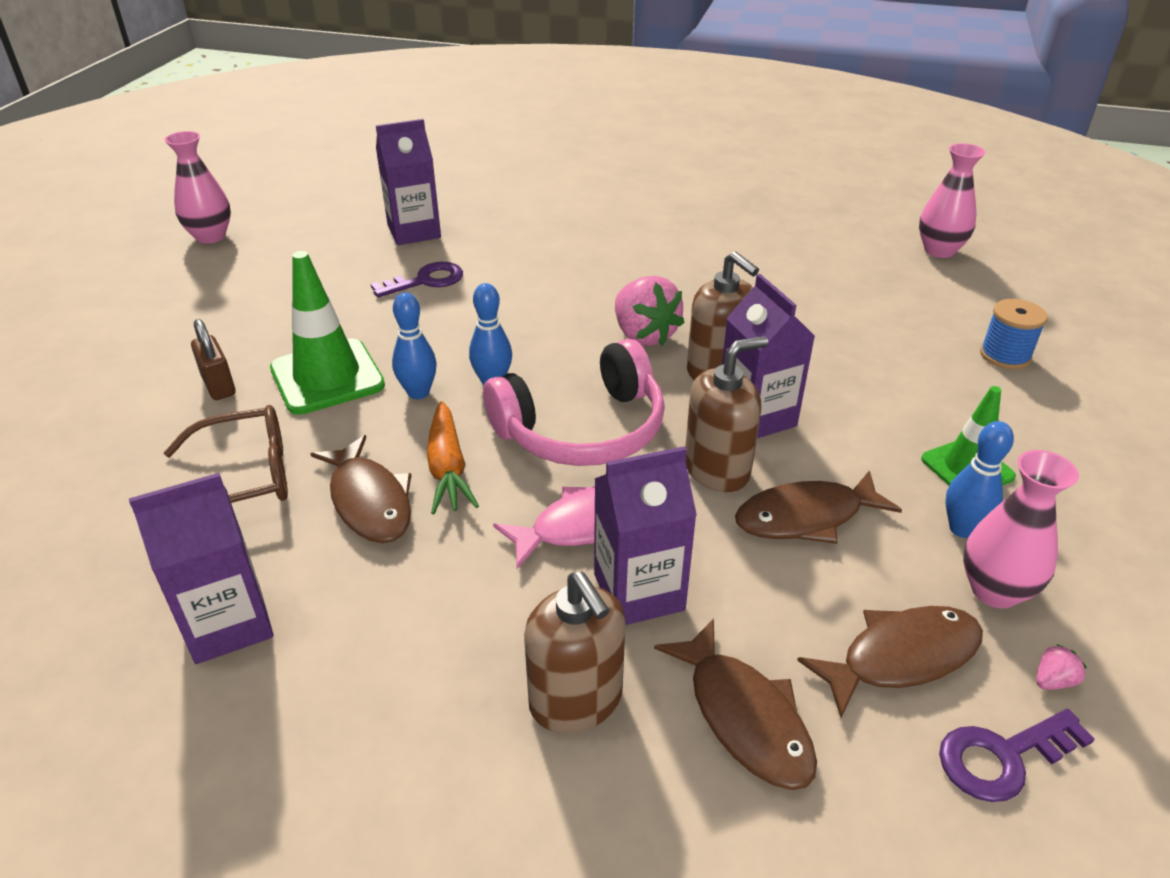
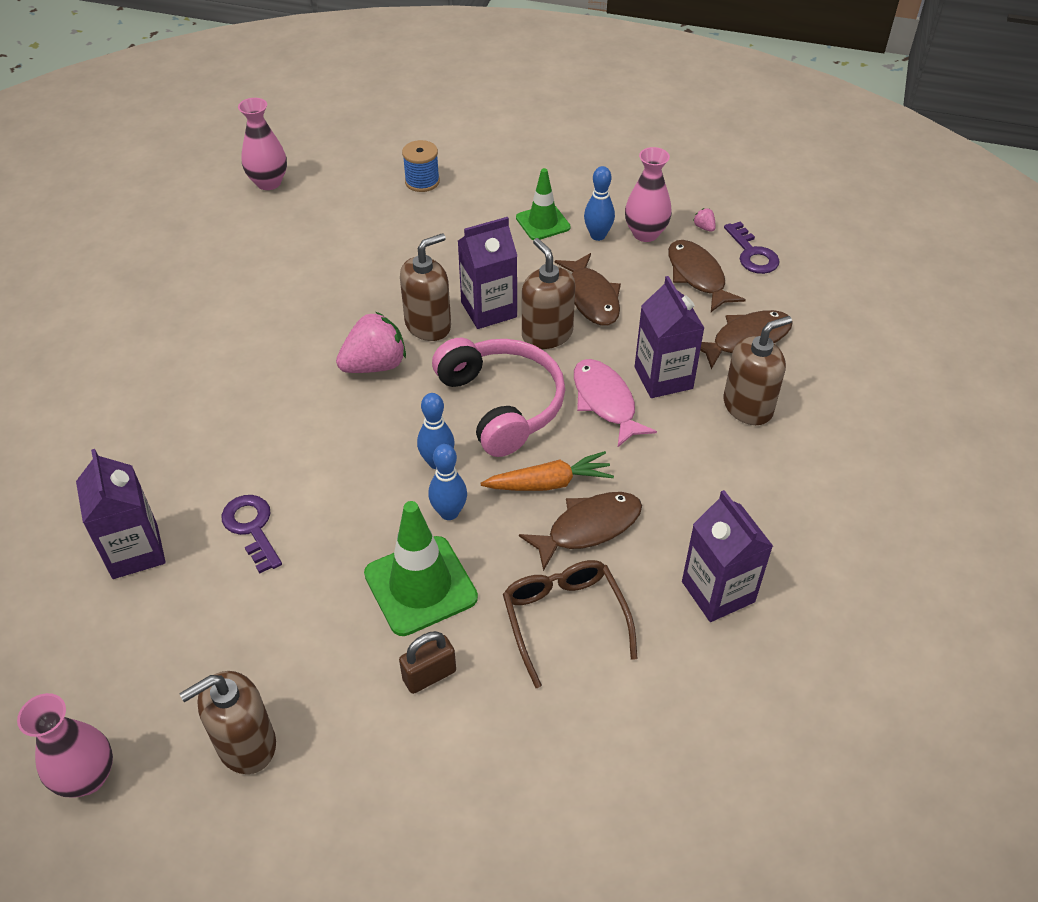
camera: 90 degrees left, 10 degrees up
none -> brown soap dispenser [180,671,276,774]

